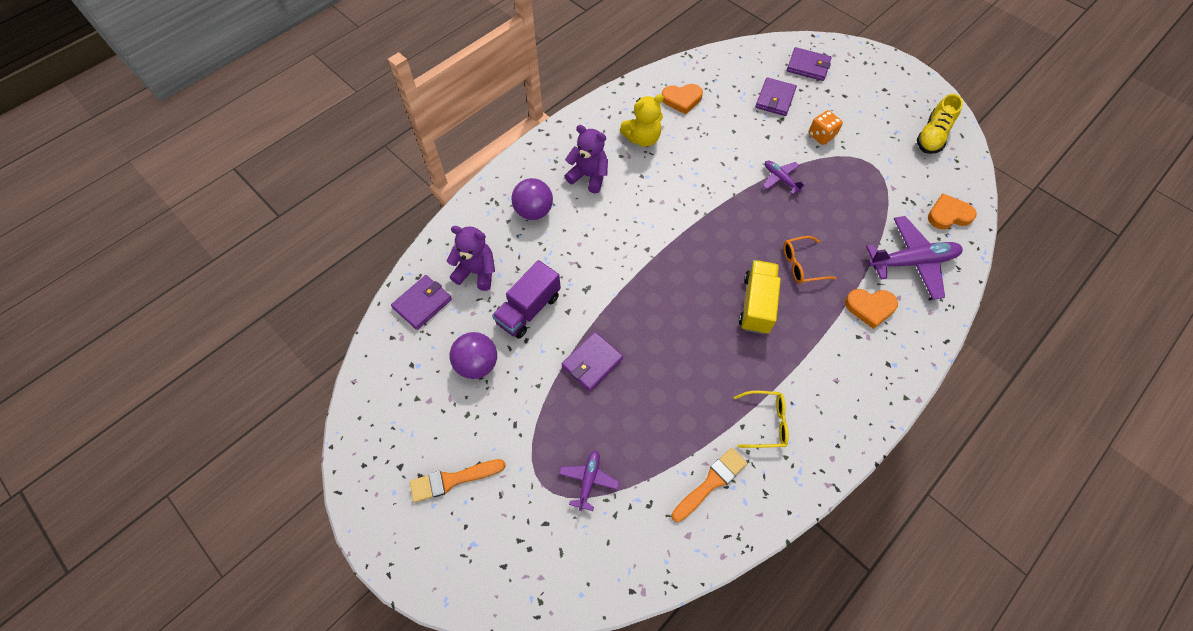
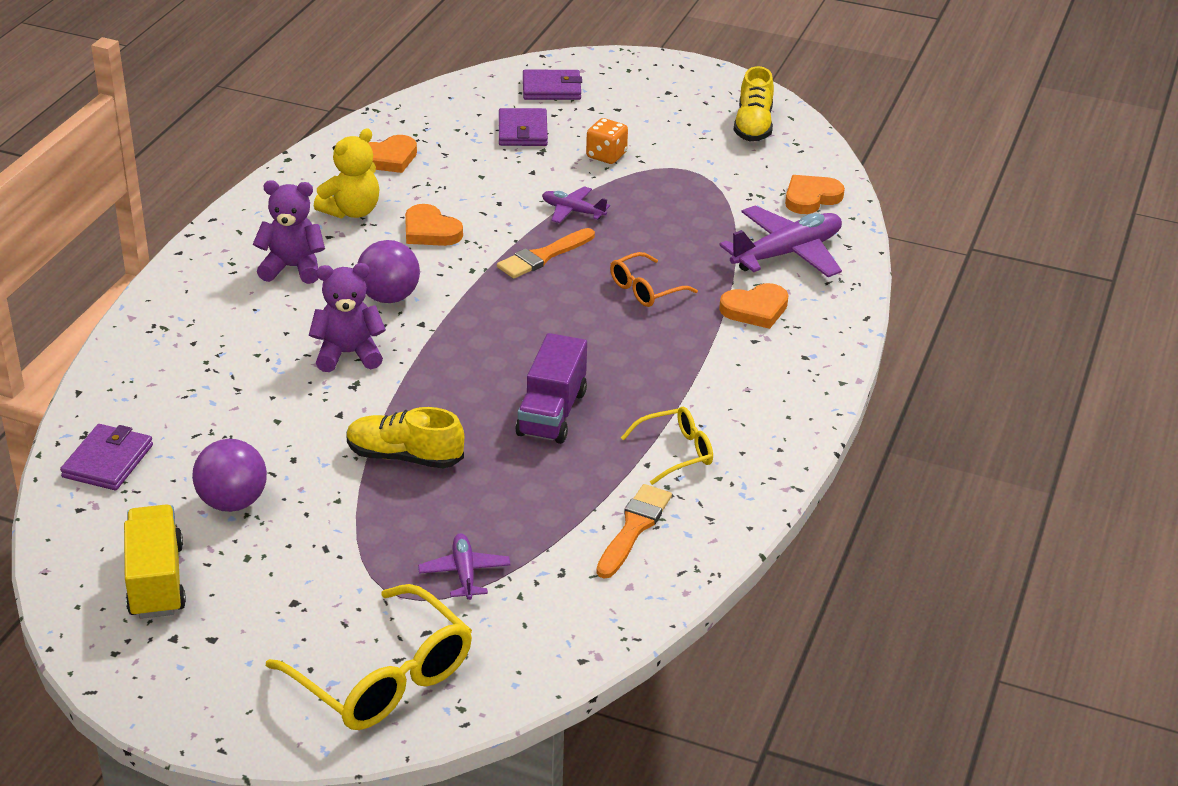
camera: 25 degrees left, 25 degrees down
orange brush [410,459,506,503] -> orange brush moved to [497,228,595,279]
purple teddy bear [447,226,495,291] -> purple teddy bear moved to [309,263,386,372]
purple truck [492,260,561,339] -> purple truck moved to [515,333,587,444]
purple ball [512,178,553,220] -> purple ball moved to [357,240,420,303]
purple wallet [561,332,623,391] -> yellow shoe [347,407,464,469]
yellow truck [739,260,781,334] -> yellow truck moved to [124,504,186,619]
none -> yellow glasses [266,584,472,730]
none -> orange heart [405,204,463,246]

